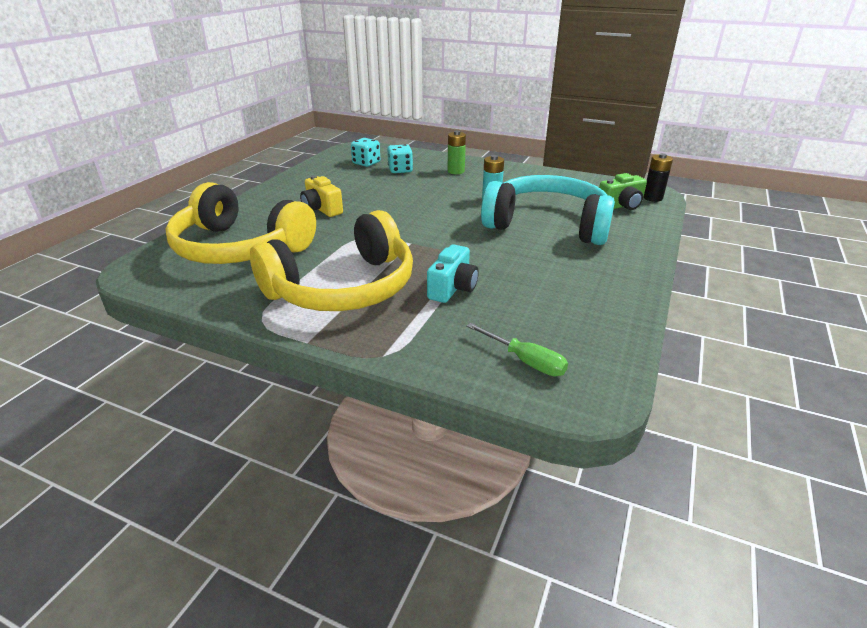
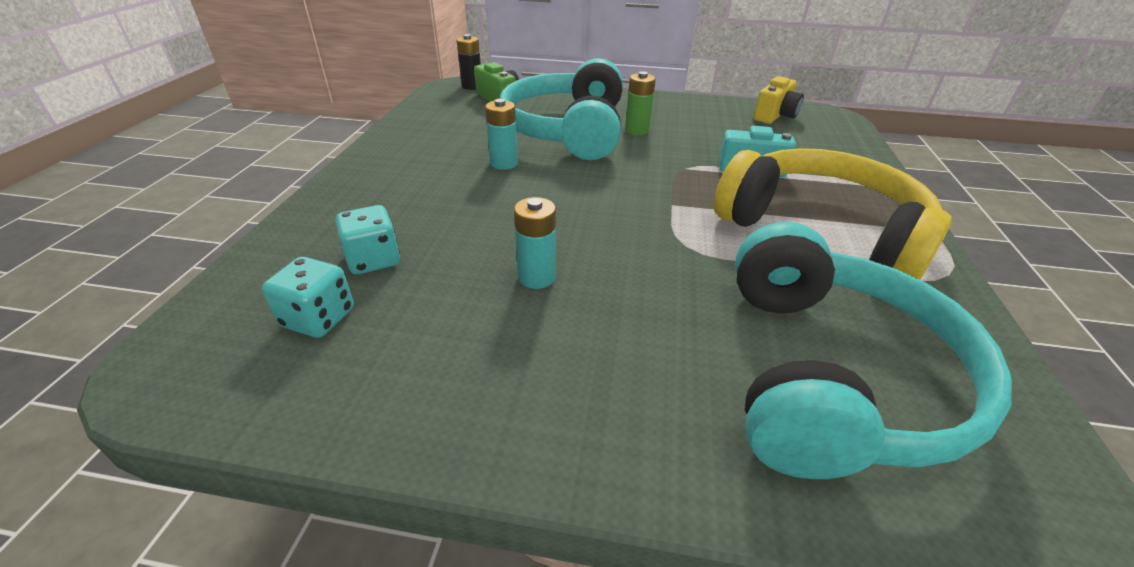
camera: 105 degrees left, 5 degrees up
yellow headphones [165,182,316,264] -> turquoise headphones [735,222,1012,479]
yellow camera [300,175,343,217] -> yellow camera moved to [753,76,804,124]
green battery [447,131,466,174] -> green battery moved to [625,71,656,135]
green screwdriver [466,323,568,376] -> none
none -> turquoise battery [514,197,556,289]

